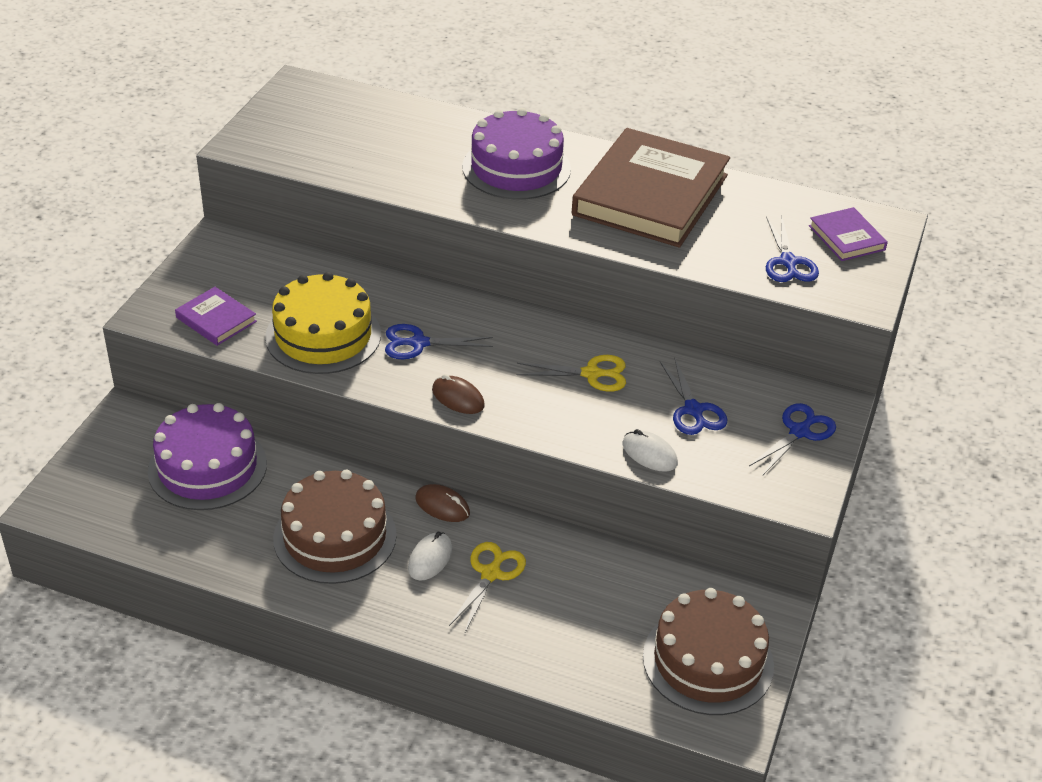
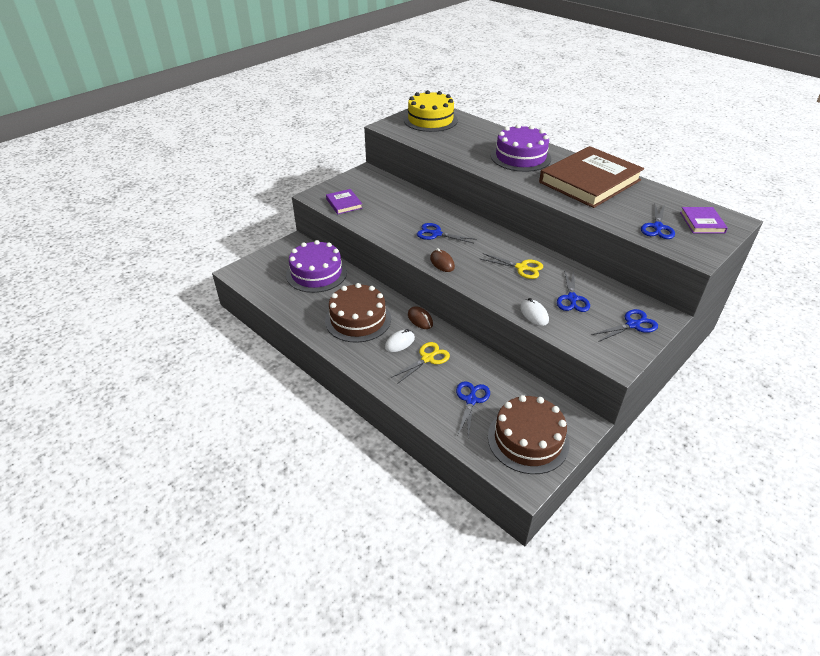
camera: 25 degrees right, 0 degrees up
yellow cake [265,272,381,374] -> yellow cake moved to [404,90,458,132]
none -> blue scissors [456,381,490,437]

